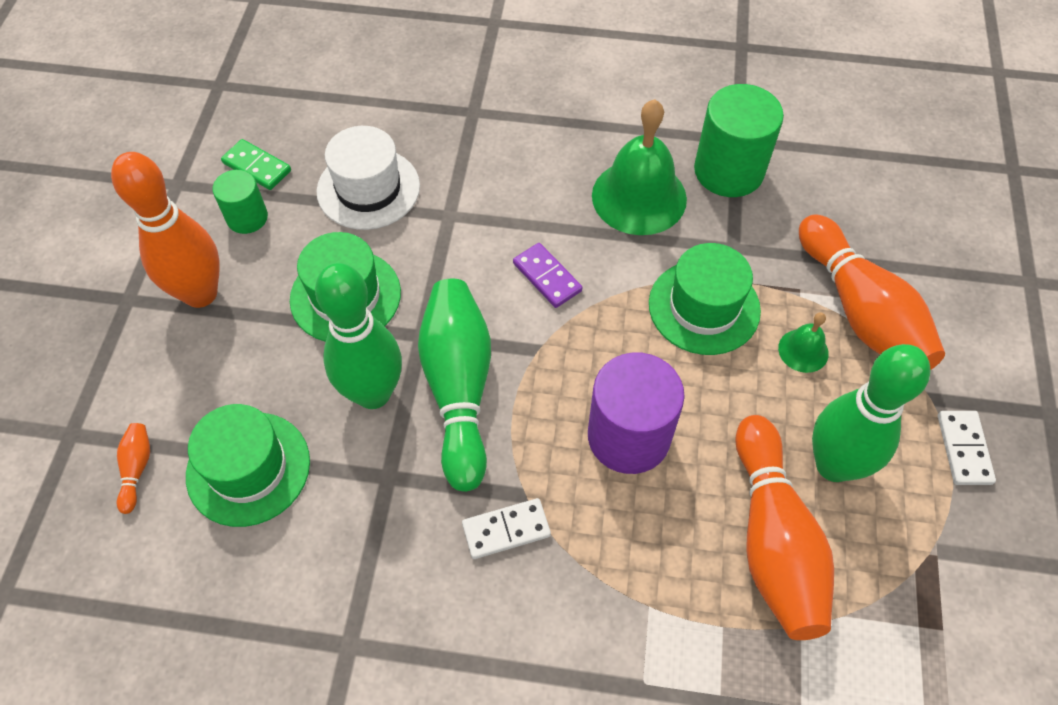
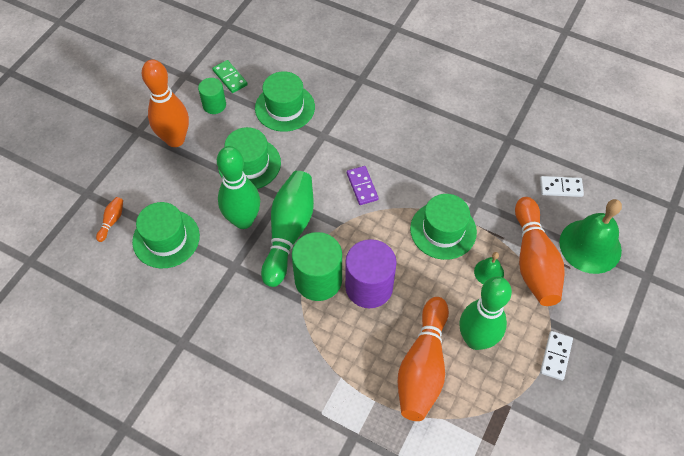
camera: 20 degrees right, 0 degrees up
white hat [316,126,420,230] -> green hat [255,71,315,132]
white domino [462,498,551,559] -> white domino moved to [540,176,584,197]
green bell [592,99,687,235] -> green bell moved to [559,199,622,274]
green cylinder [694,84,784,197] -> green cylinder moved to [292,232,342,301]

